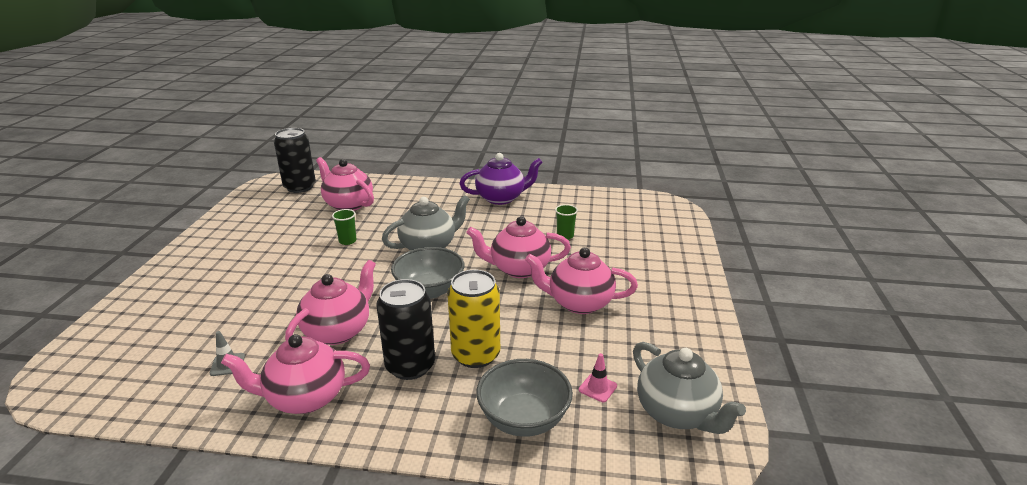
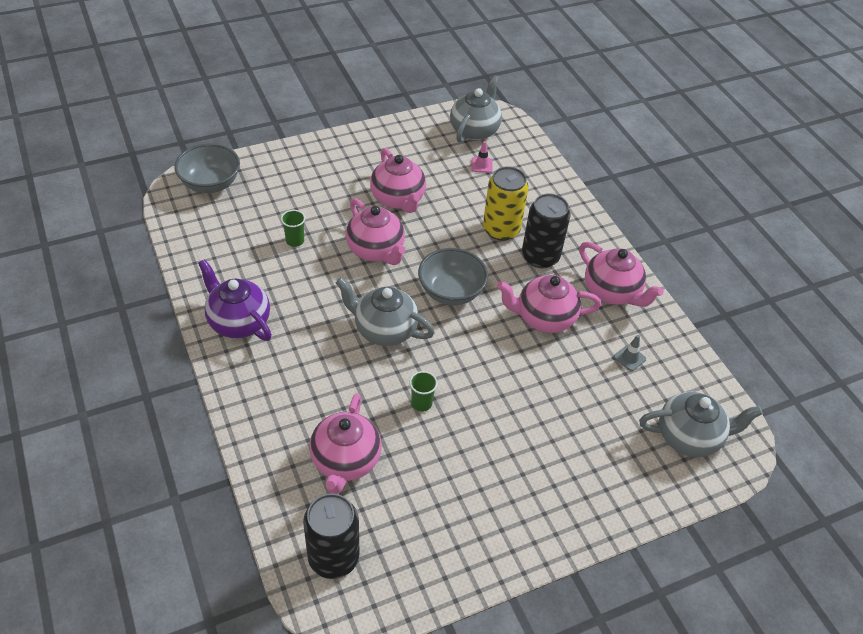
camera: 125 degrees left, 20 degrees up
grey bowl [476,359,573,437] -> grey bowl moved to [175,143,240,193]
none -> grey teapot [639,392,763,457]

